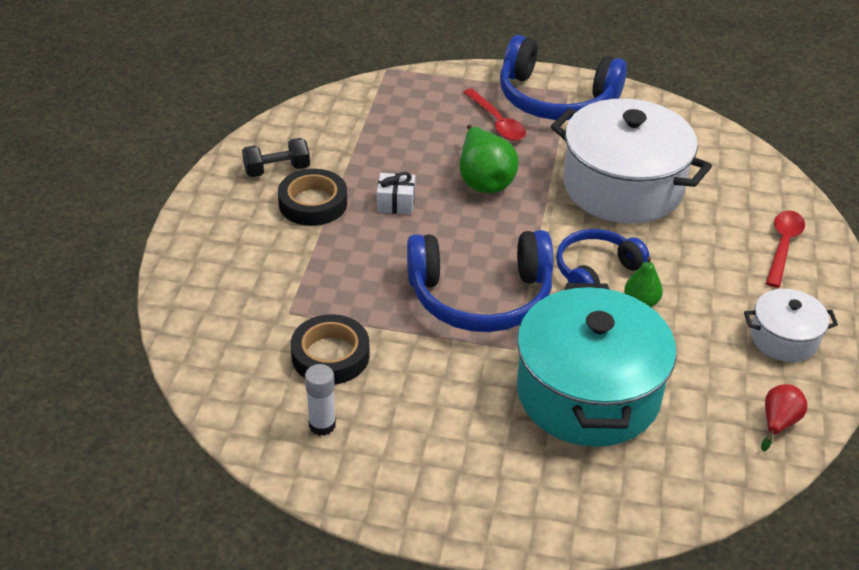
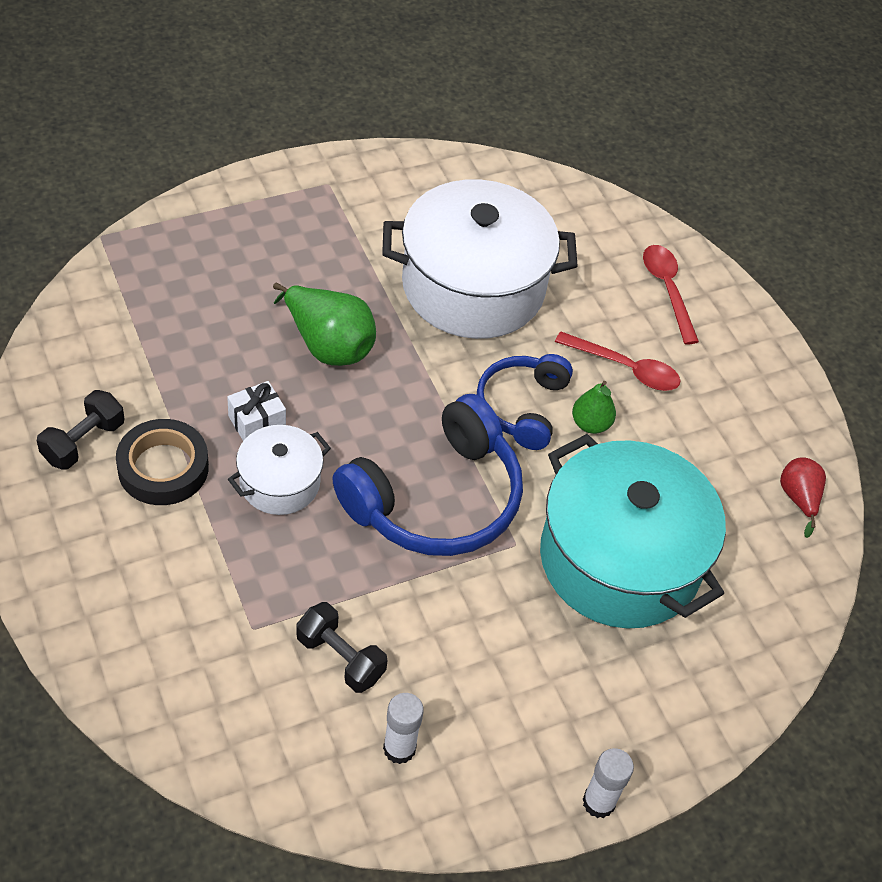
camera: 40 degrees left, 10 degrees up
black tape [291,314,370,385] -> black dumbbell [296,602,388,693]
red spoon [463,89,526,141] -> red spoon moved to [555,331,680,391]
blue headphones [500,35,627,120] -> none
white pot [744,289,838,362] -> white pot moved to [228,425,331,515]
none -> white glue stick [583,748,634,818]

